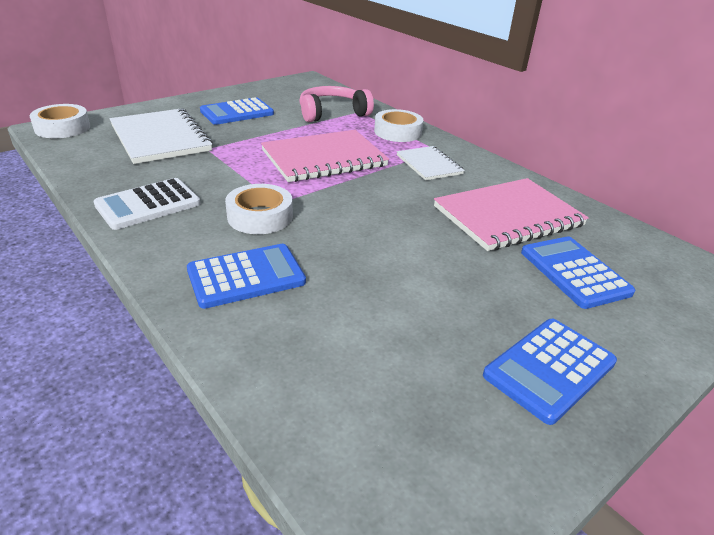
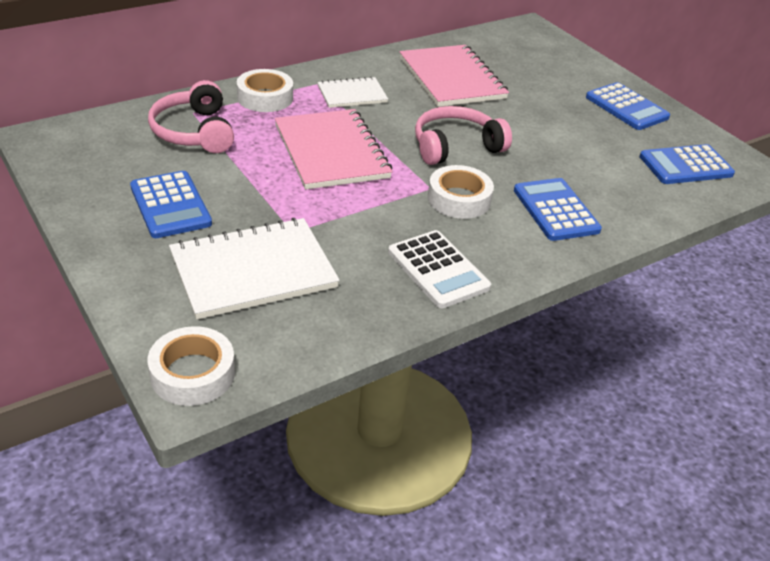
camera: 85 degrees left, 5 degrees up
blue calculator [521,236,635,309] -> blue calculator moved to [640,144,735,184]
none -> pink headphones [415,106,512,165]

